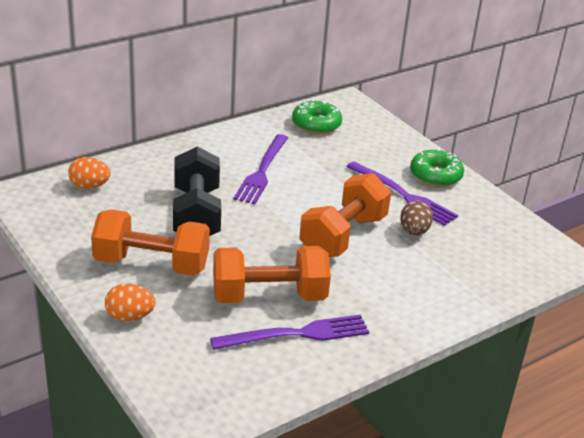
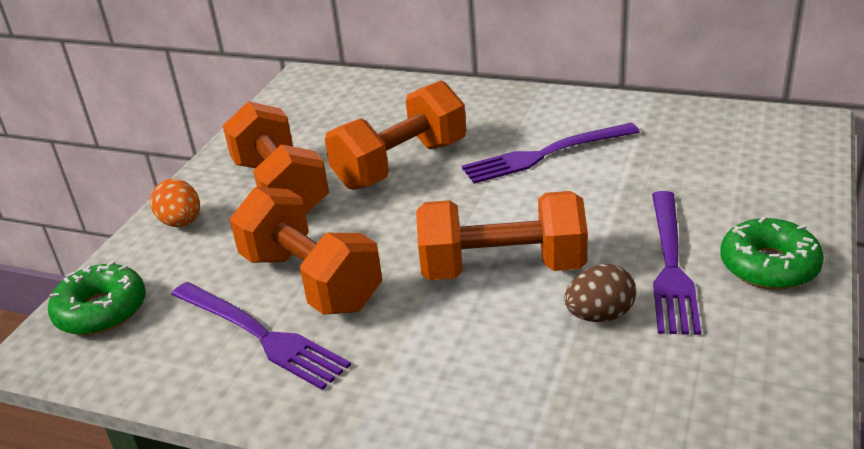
camera: 60 degrees right, 0 degrees up
orange egg [68,157,111,189] -> none
black dumbbell [173,147,221,236] -> orange dumbbell [325,81,466,190]
green donut [292,99,342,134] -> green donut moved to [48,261,146,335]

